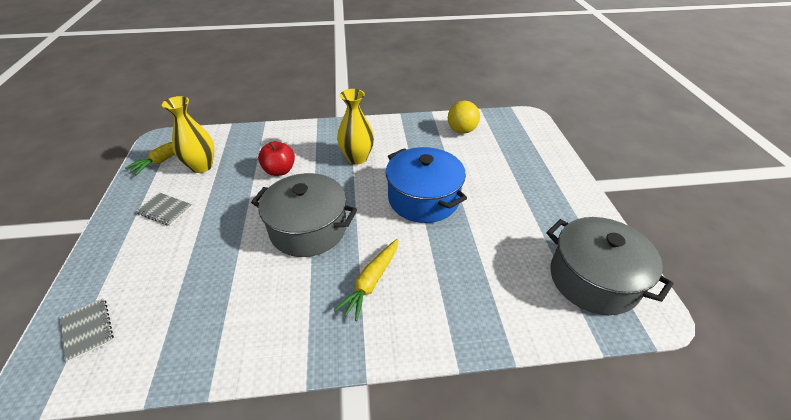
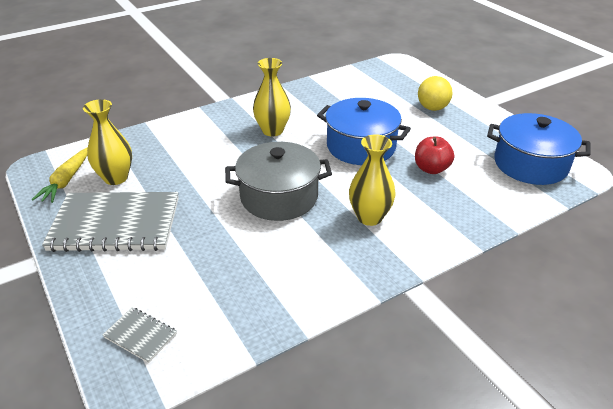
camera: 25 degrees left, 5 degrees down
grey notebook [136,192,193,226] -> grey notebook [42,192,179,252], size x2.33
red apple [258,141,295,176] -> red apple moved to [415,137,454,174]
yellow carrot [334,239,399,321] -> yellow vase [349,134,396,226]
yellow ball [448,101,480,134] -> yellow ball moved to [418,76,452,111]
grey pot [546,217,674,315] -> blue pot [487,113,591,185]

